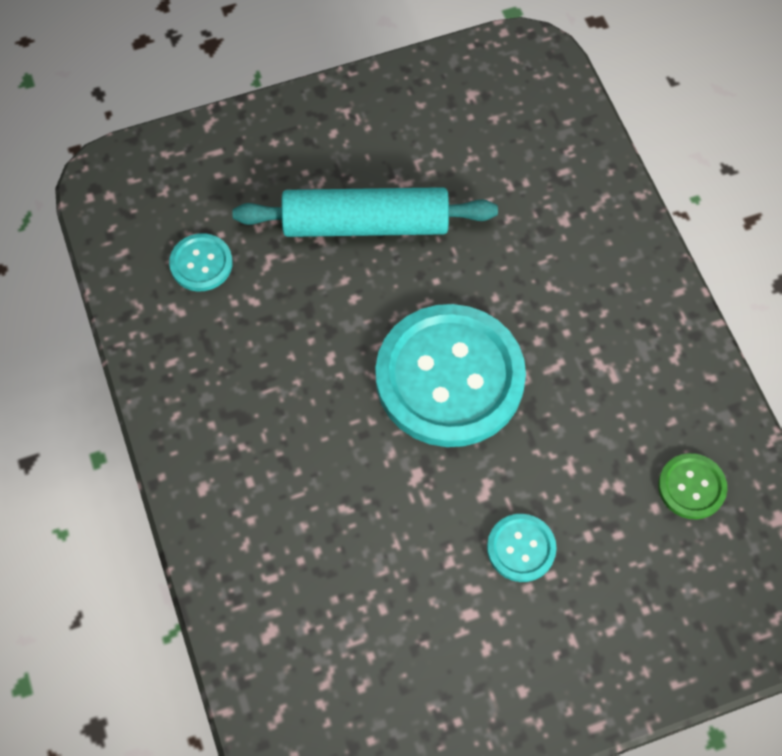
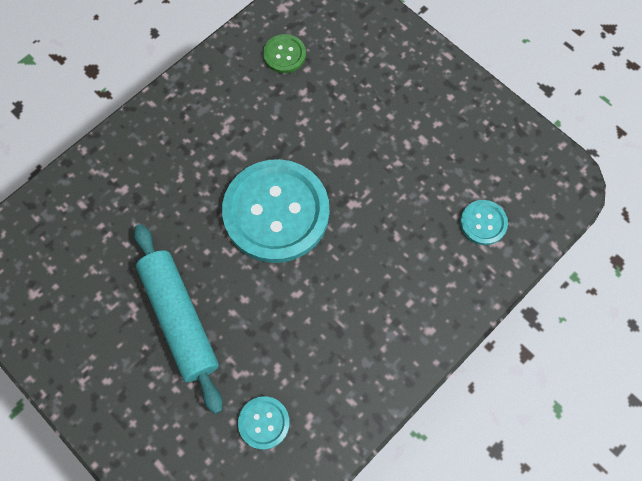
camera: 115 degrees left, 5 degrees up
turquoise button [487,514,557,582] -> turquoise button moved to [460,200,508,245]

